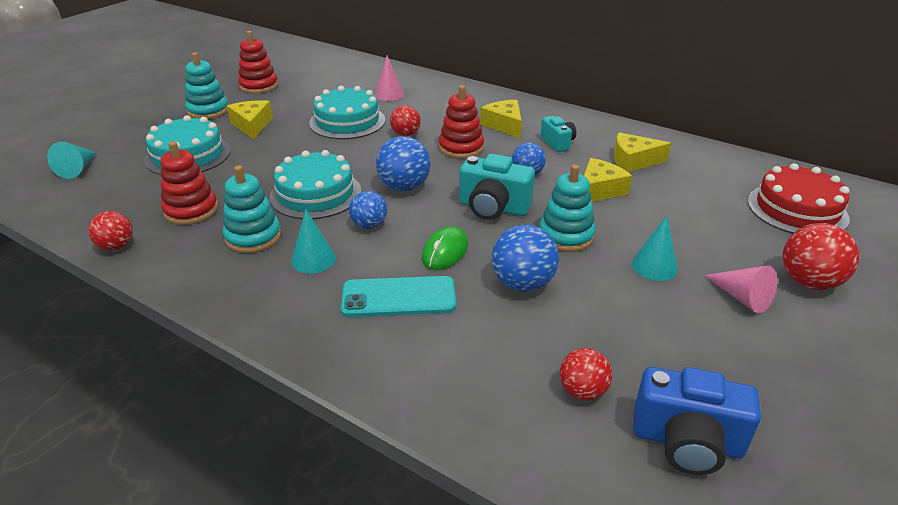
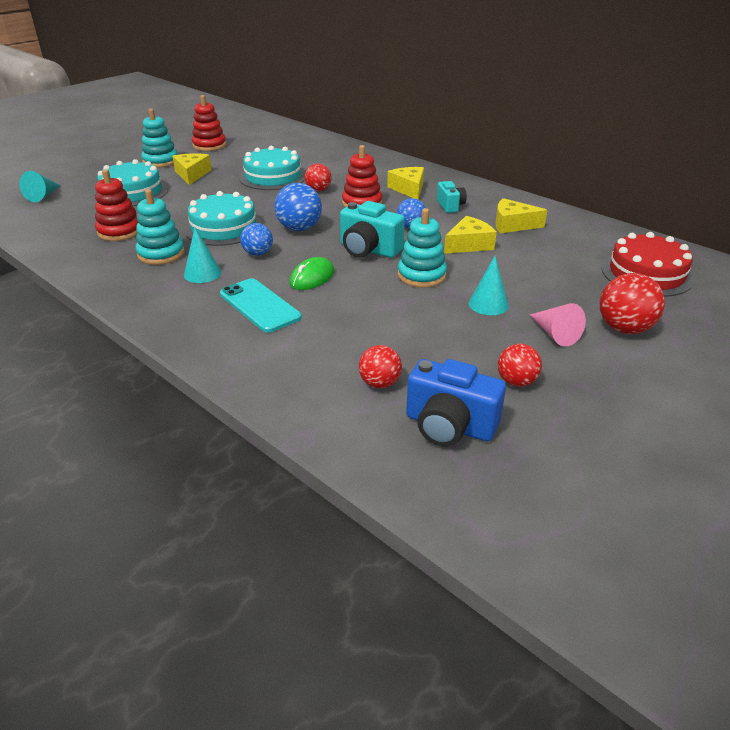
camera: 10 degrees right, 0 degrees up
red ball [88,211,133,251] -> red ball moved to [498,344,542,387]
turquoise phone [341,276,456,317] -> turquoise phone turned 45 degrees clockwise [220,278,302,333]
pink cone [375,55,404,101] -> none
blue ball [492,224,559,292] -> none

